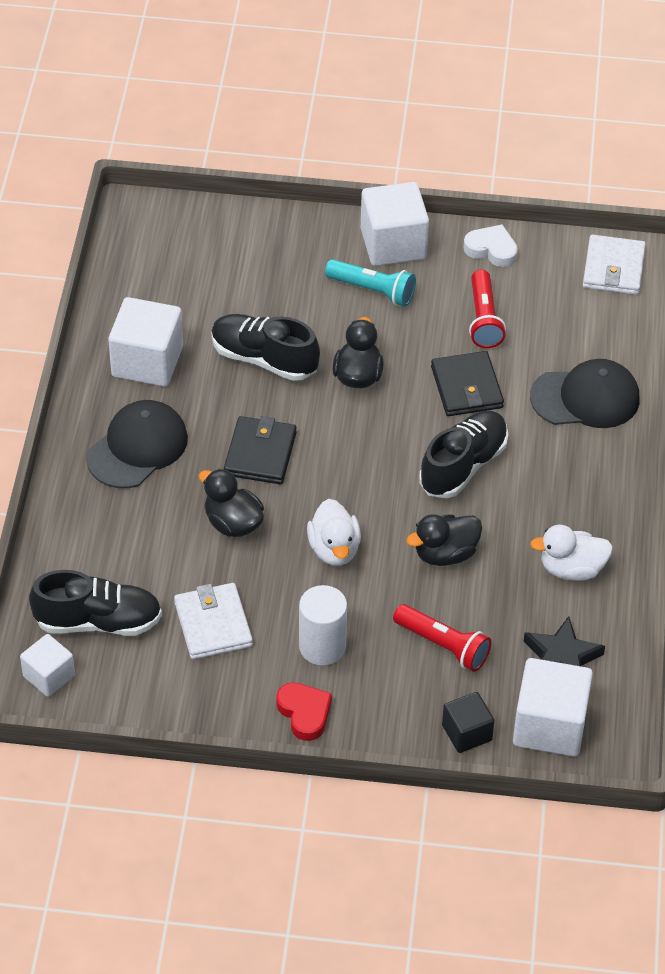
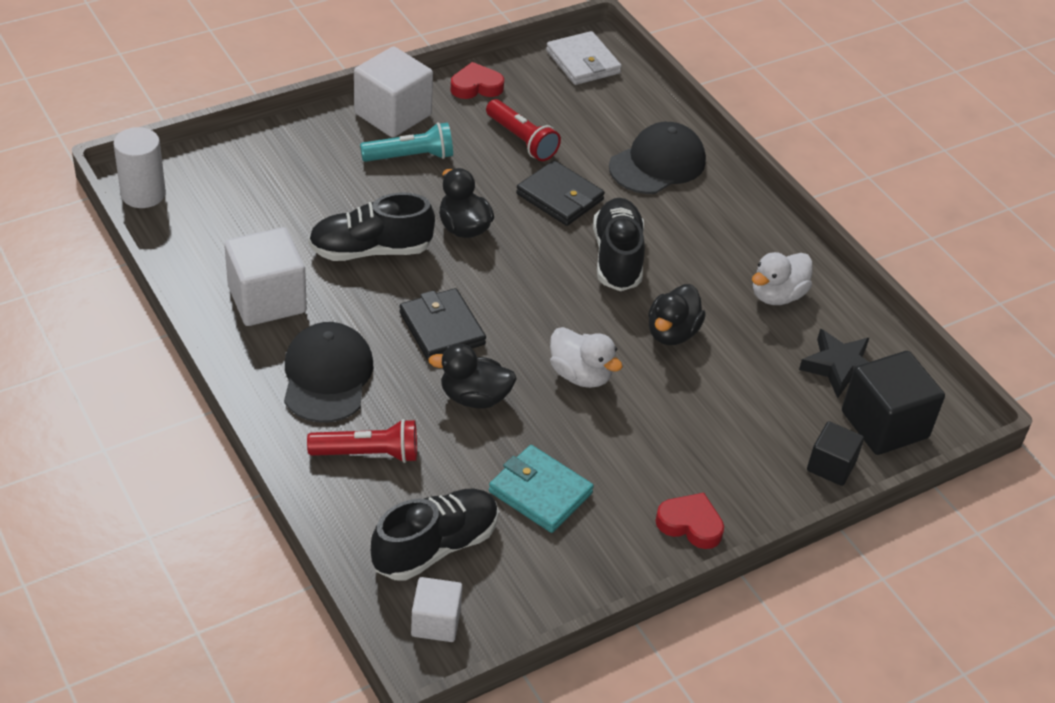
camera: 40 degrees left, 5 degrees down
white wallet [174,583,253,660] -> turquoise wallet [489,445,594,533]
white cylinder [299,585,347,666] -> white cylinder moved to [113,127,166,208]
red flashlight [393,604,492,672] -> red flashlight moved to [307,419,417,463]
white heart [463,224,518,267] -> red heart [451,62,504,99]
white cube [513,658,593,757] -> black cube [842,351,945,455]

